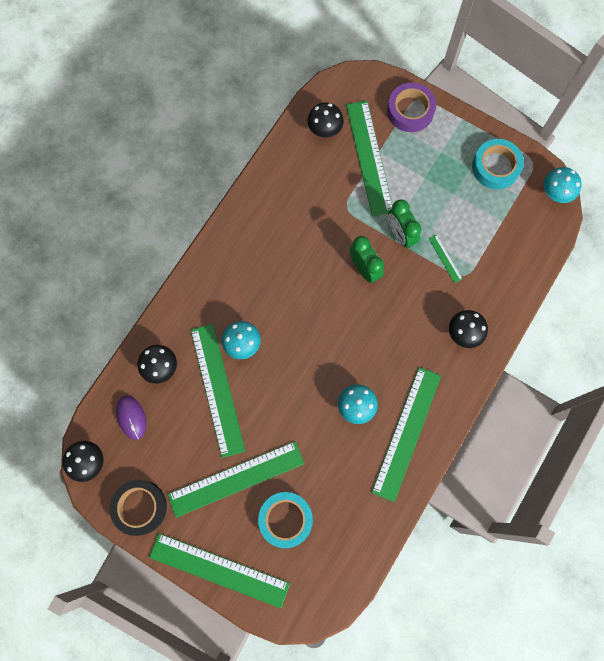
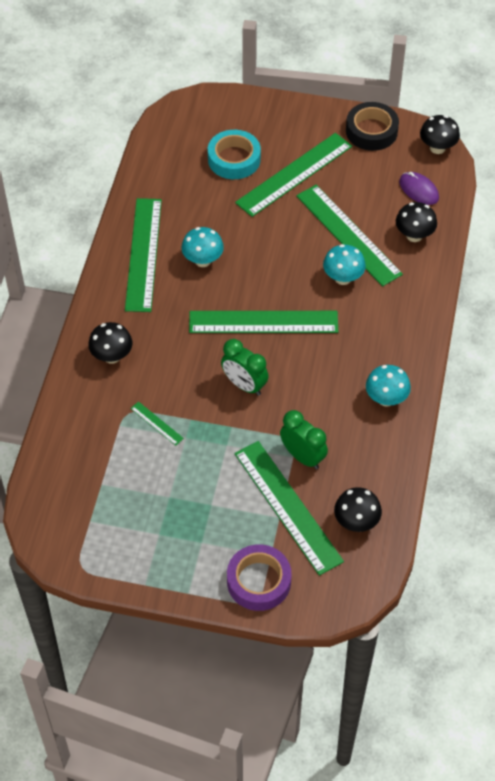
camera: 160 degrees right, 20 degrees down
green ruler [149,533,290,608] -> green ruler moved to [189,311,338,333]
green clock [388,199,422,248] -> green clock moved to [280,410,328,469]
turquoise tape [472,139,524,189] -> none
turquoise mushroom [543,167,582,203] -> turquoise mushroom moved to [366,365,411,407]

